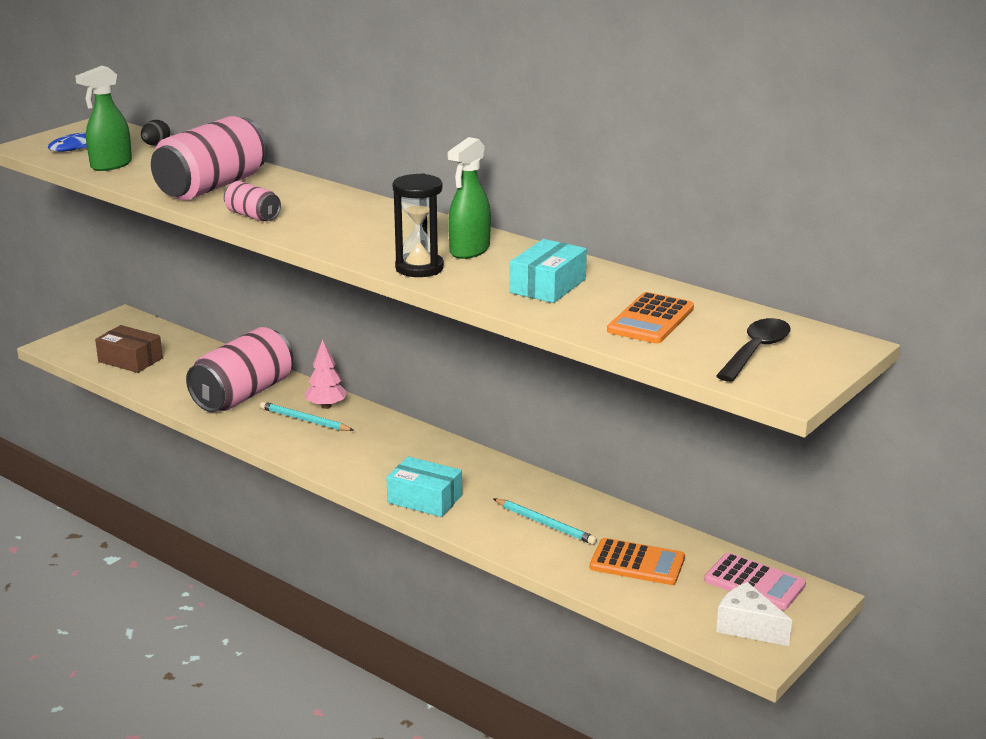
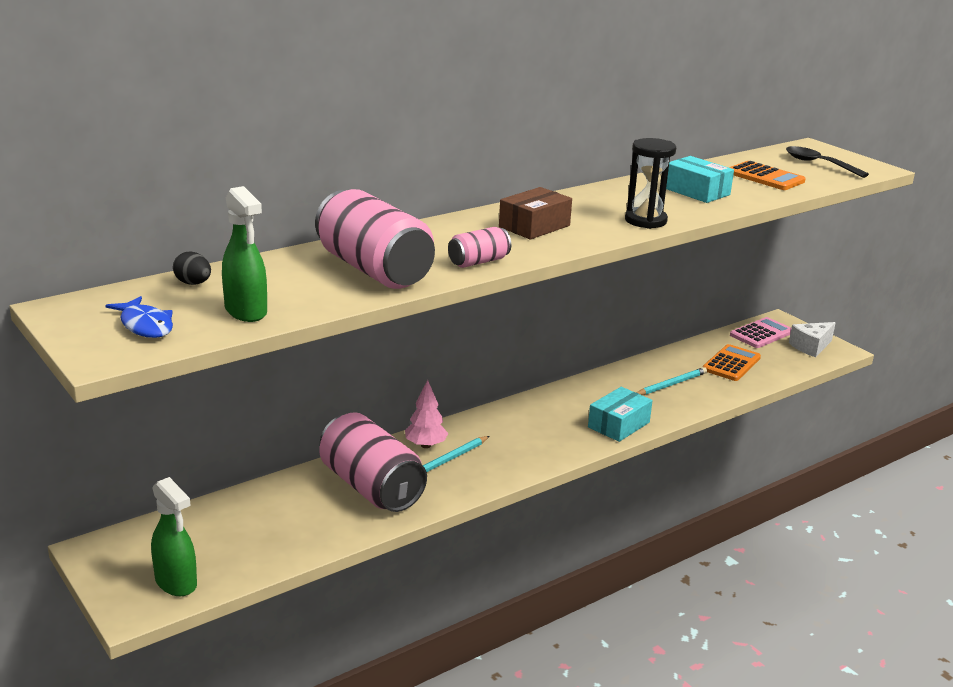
camera: 75 degrees left, 0 degrees up
brown box [95,325,163,373] -> brown box moved to [499,187,572,239]
green spray bottle [448,137,491,259] -> green spray bottle moved to [151,477,197,596]

